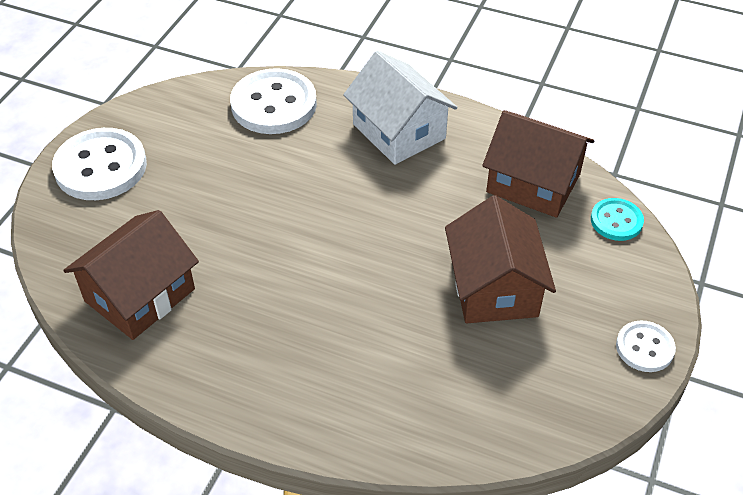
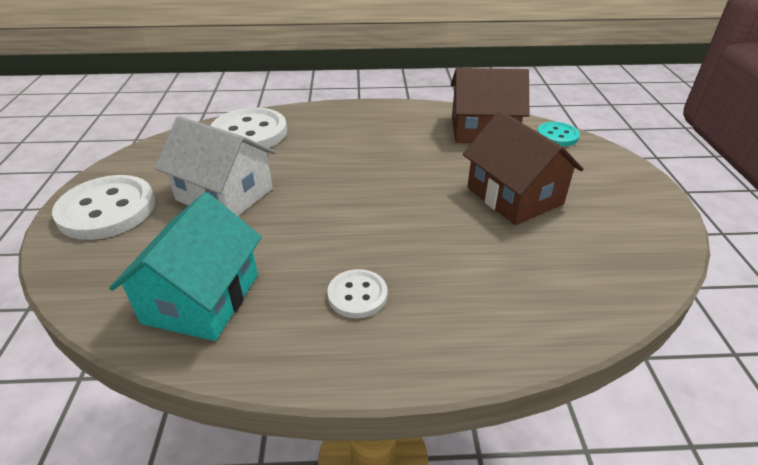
camera: 25 degrees left, 10 degrees down
brown house [63,210,199,340] -> turquoise house [109,192,262,341]
white house [343,51,458,165] -> white house moved to [155,116,276,216]
white button [616,320,676,372] -> white button moved to [327,269,388,318]

